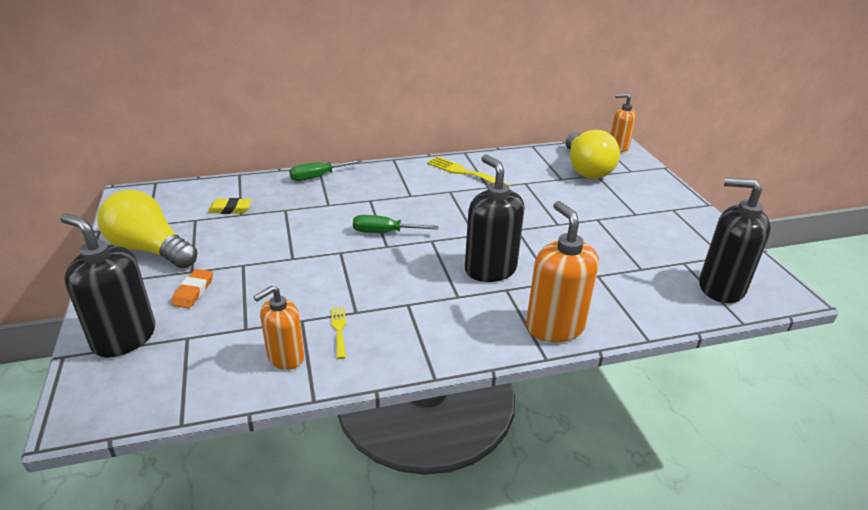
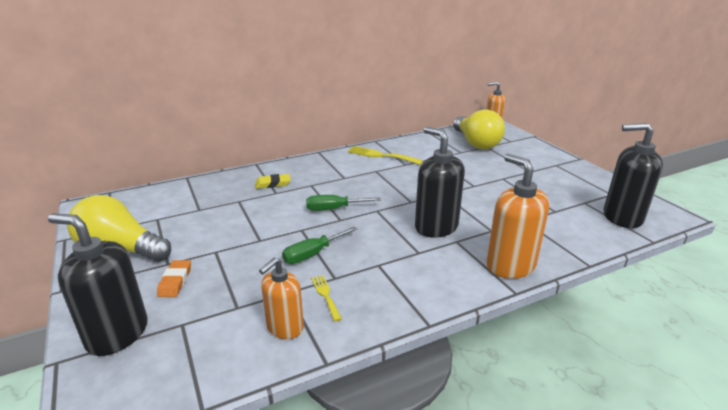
camera: 10 degrees left, 5 degrees down
yellow eraser [208,198,252,214] -> yellow eraser moved to [255,174,291,189]
green screwdriver [289,159,362,181] -> green screwdriver moved to [282,227,357,264]

